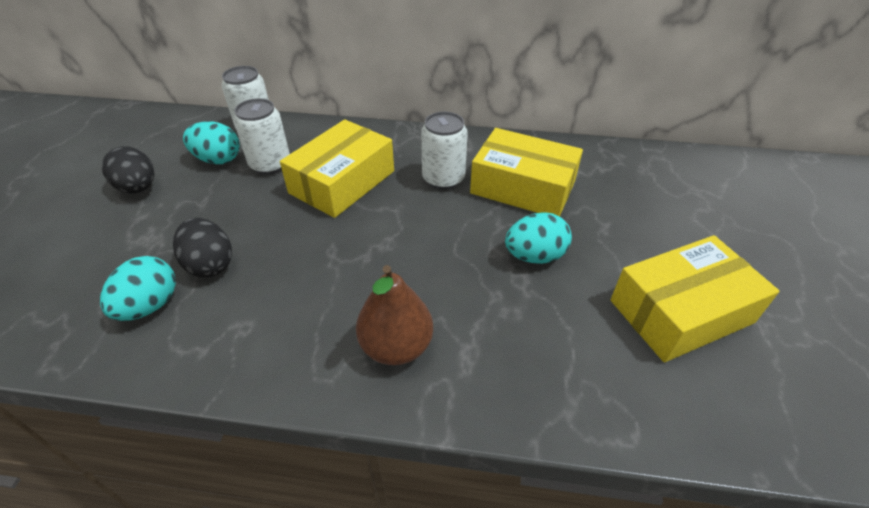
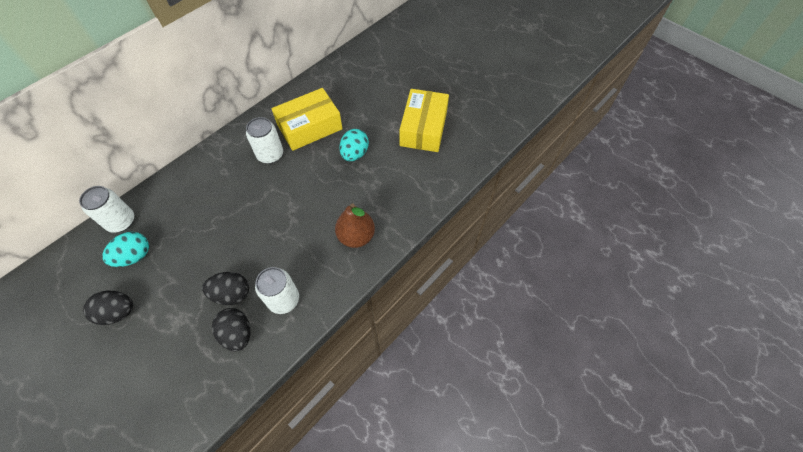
camera: 55 degrees left, 15 degrees up
turquoise egg [100,256,176,321] -> black egg [212,308,251,351]
white can [234,98,290,174] -> white can moved to [255,267,299,314]
yellow box [280,119,394,218] -> none

